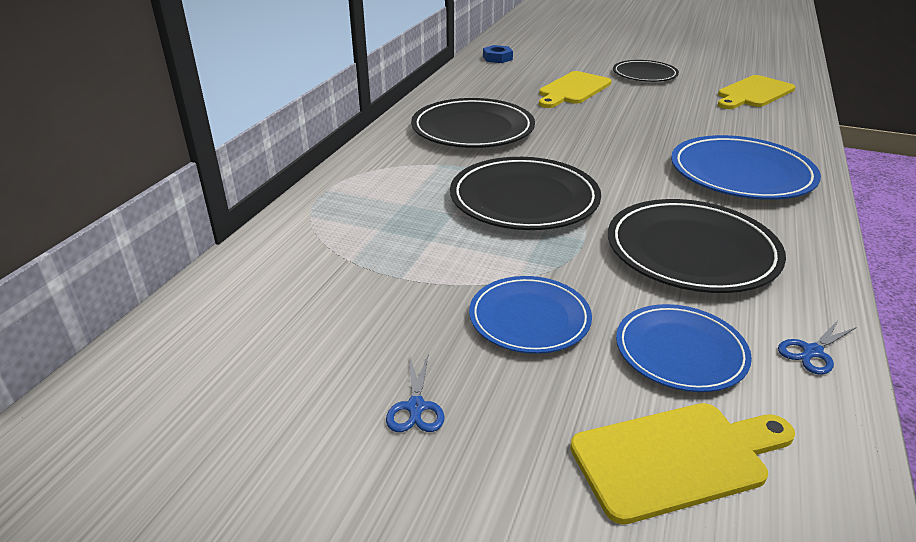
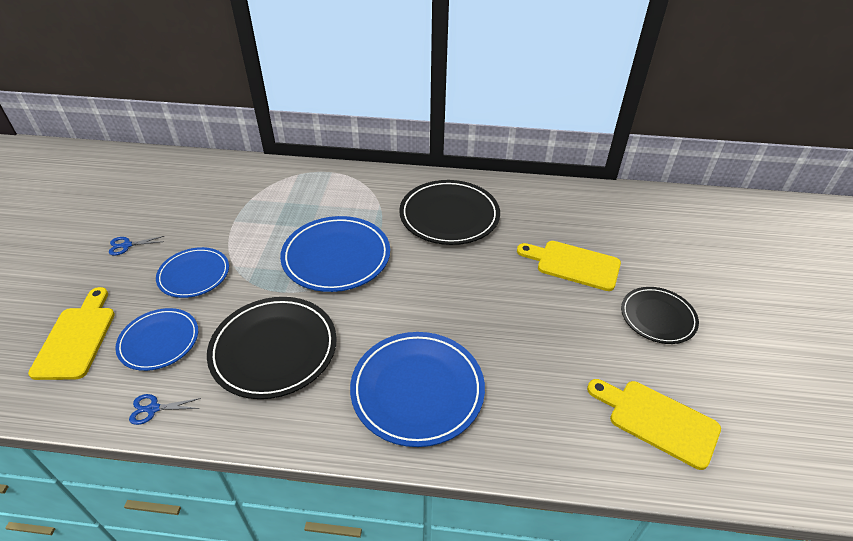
camera: 75 degrees right, 10 degrees up
black plate [450,157,601,230] -> blue plate [280,216,390,292]
blue nut [483,45,513,63] -> none
yellow cutting board [570,403,795,524] -> yellow cutting board turned 150 degrees counterclockwise [28,287,115,380]
blue scissors [778,319,857,375] -> blue scissors turned 45 degrees counterclockwise [129,394,201,425]

